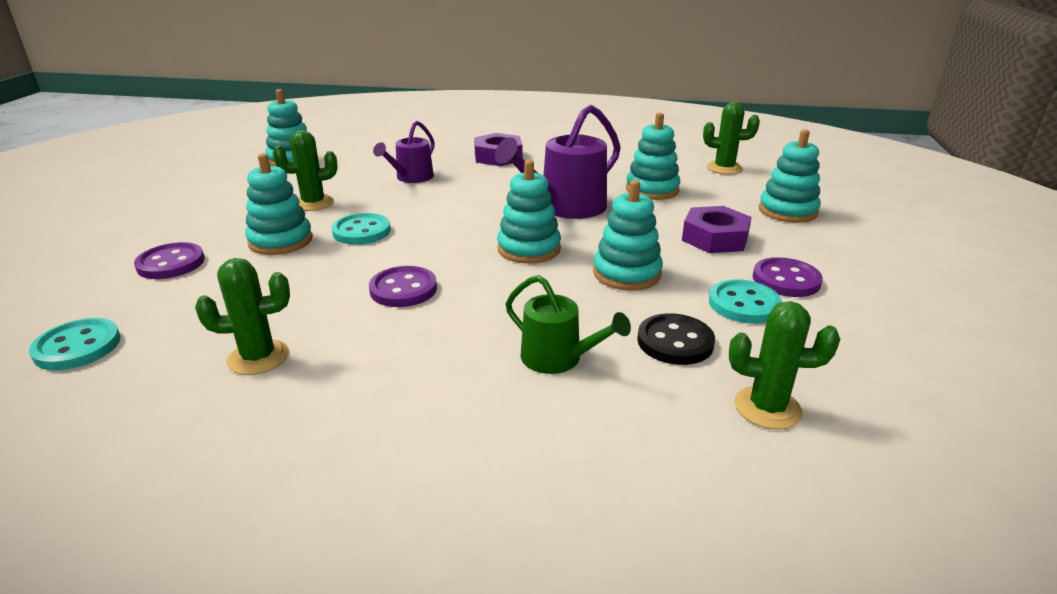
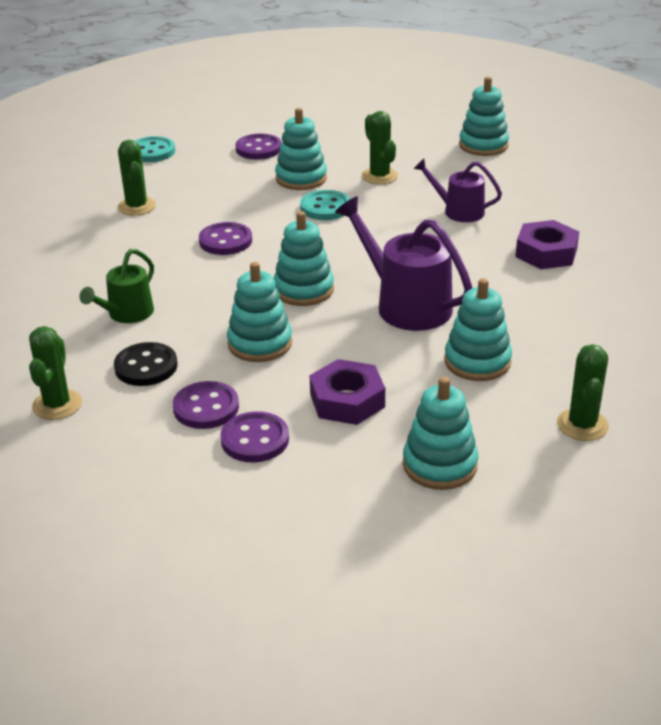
camera: 85 degrees right, 5 degrees up
turquoise button [709,279,782,324] -> purple button [173,381,239,429]

